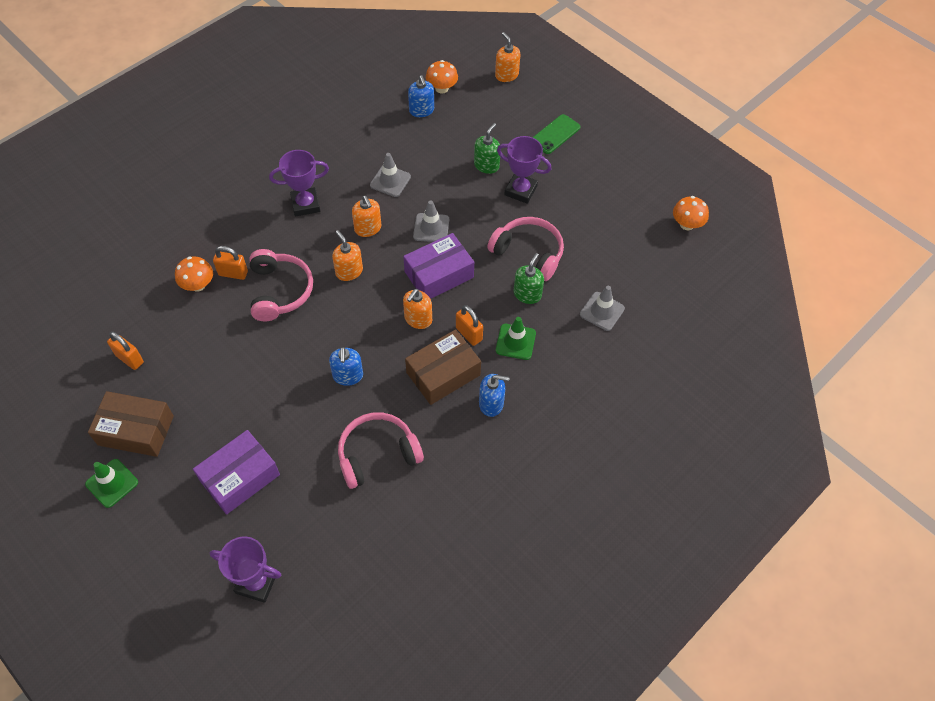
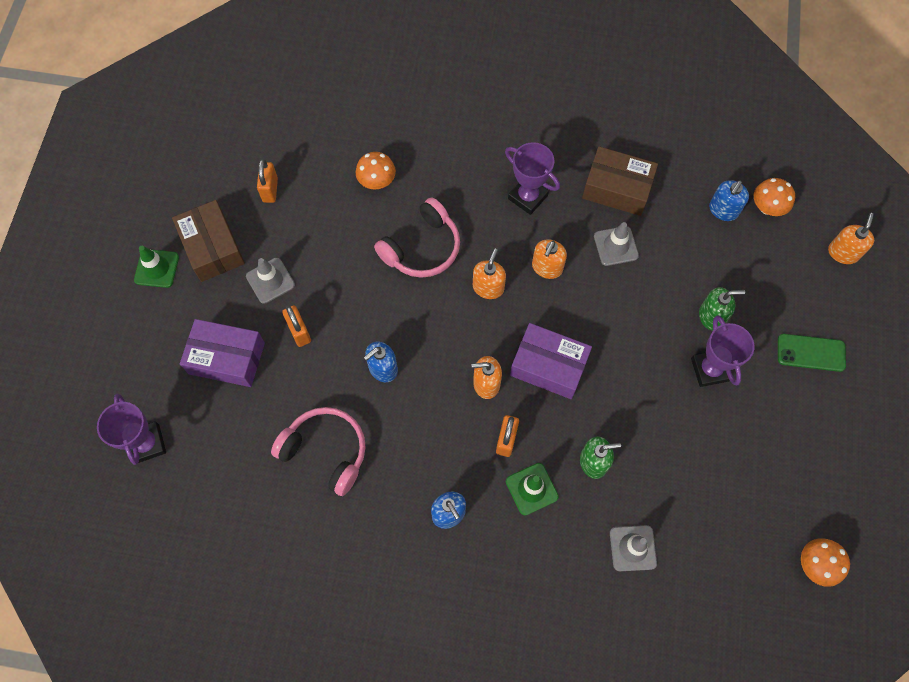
camera: 55 degrees right, 10 degrees up
orange padlock [213,246,248,280] -> orange padlock moved to [282,305,311,347]
brown box [405,329,481,405] -> brown box moved to [582,146,658,216]
grey traffic cone [413,201,449,242] -> grey traffic cone moved to [246,258,295,304]
pink headphones [487,217,564,281] -> none

